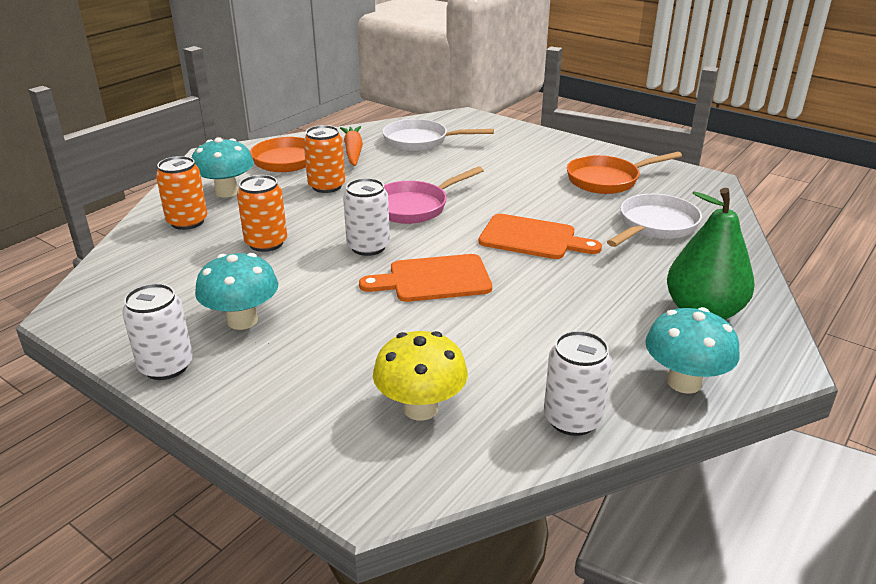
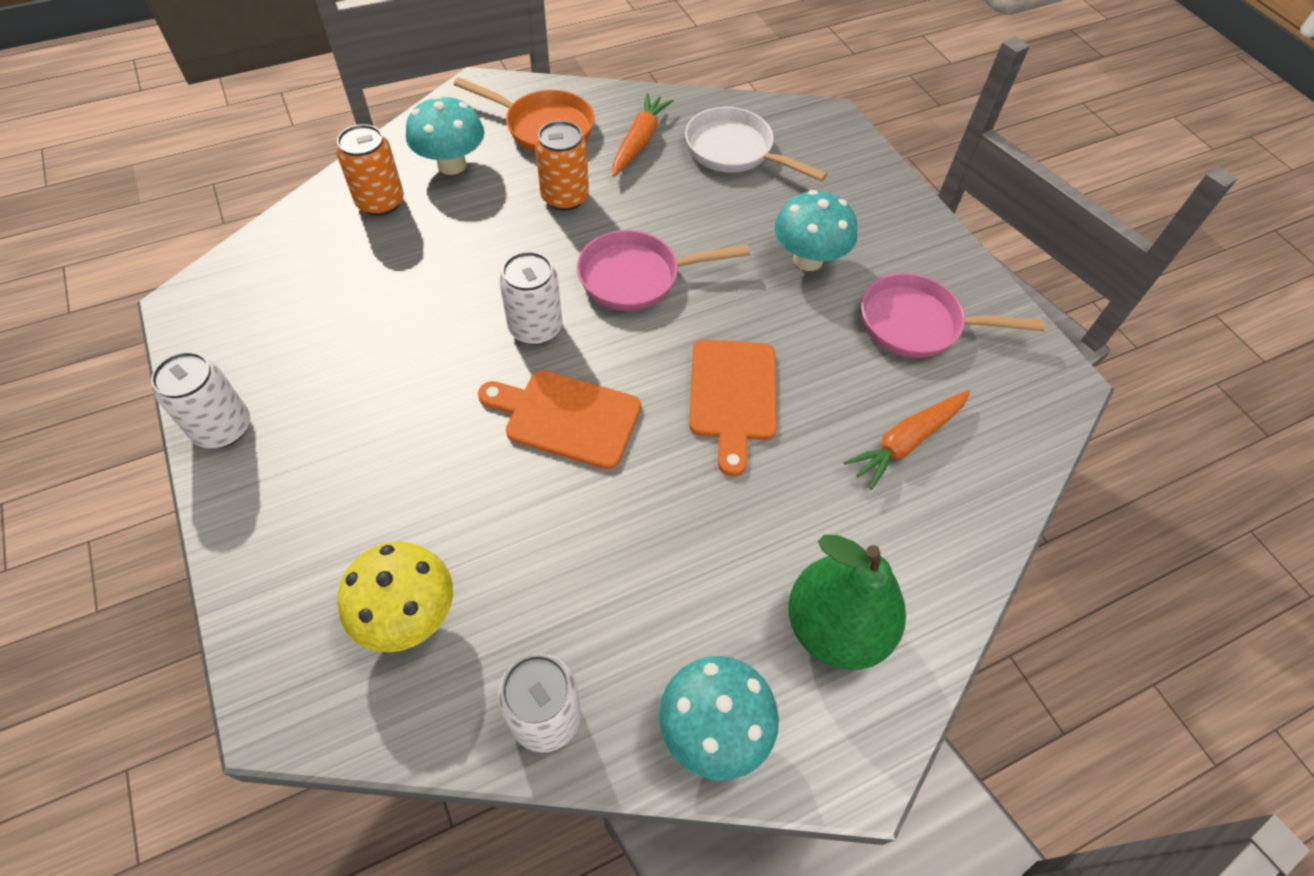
camera: 25 degrees right, 25 degrees up
turquoise mushroom [195,253,278,330] -> turquoise mushroom moved to [775,190,857,271]
orange can [237,175,287,252] -> none
orange cutting board [478,214,602,259] -> orange cutting board turned 45 degrees clockwise [689,339,777,476]
orange pan [567,152,682,194] -> pink pan [861,273,1046,358]
white pan [607,194,702,247] -> orange carrot [843,390,970,490]

